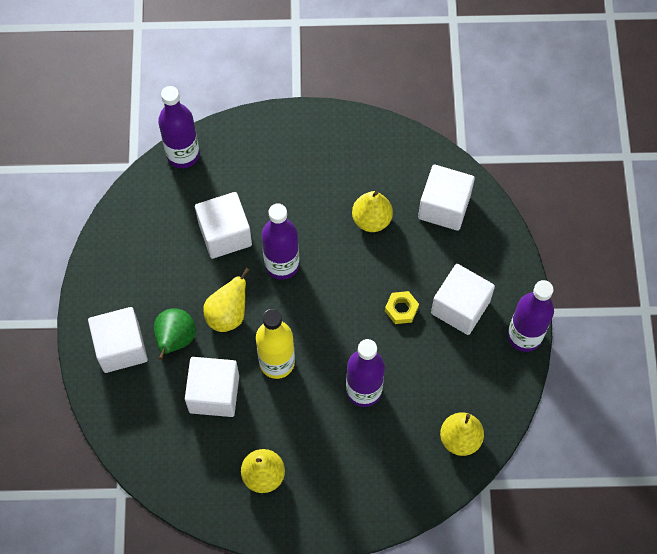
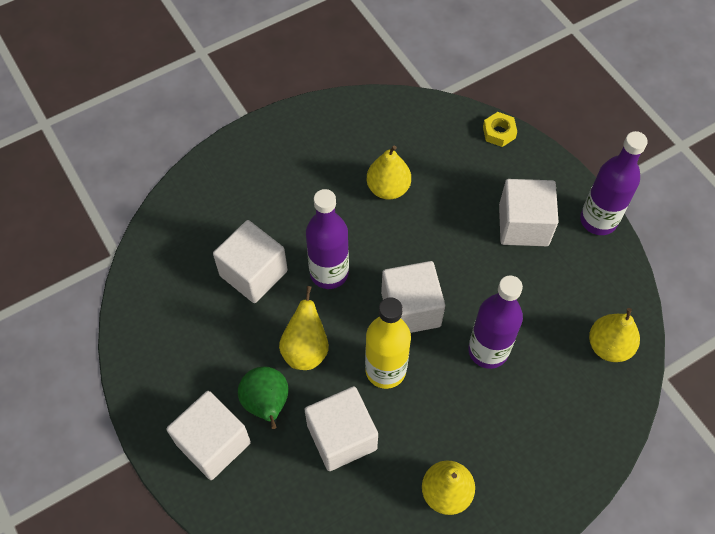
camera: 30 degrees left, 5 degrees down
purple bottle [158,86,200,168] -> none
yellow nut [385,291,419,324] -> yellow nut moved to [483,112,517,147]
white cube [418,165,475,231] -> white cube moved to [381,261,445,333]

